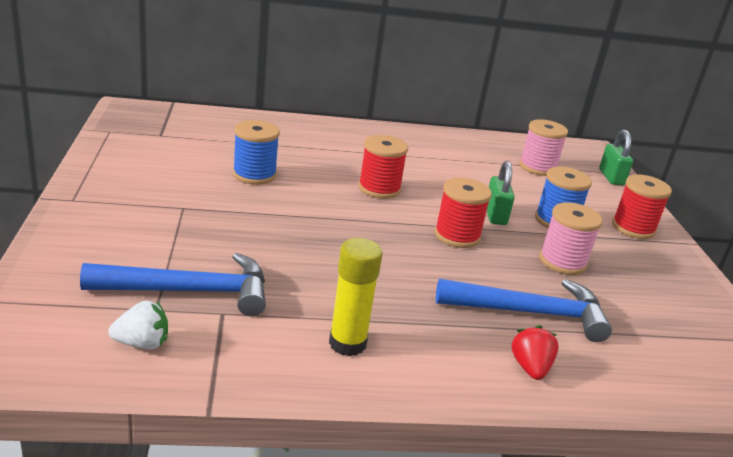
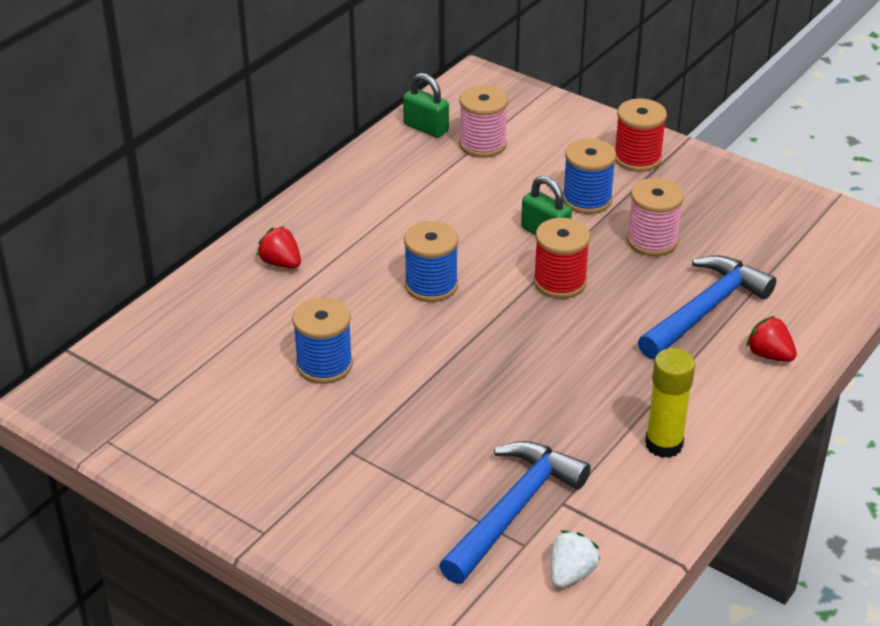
camera: 45 degrees left, 10 degrees up
red spool [359,135,408,199] -> blue spool [404,221,459,302]
green padlock [599,130,633,185] -> green padlock moved to [403,73,449,138]
none -> red strawberry [257,226,301,268]

